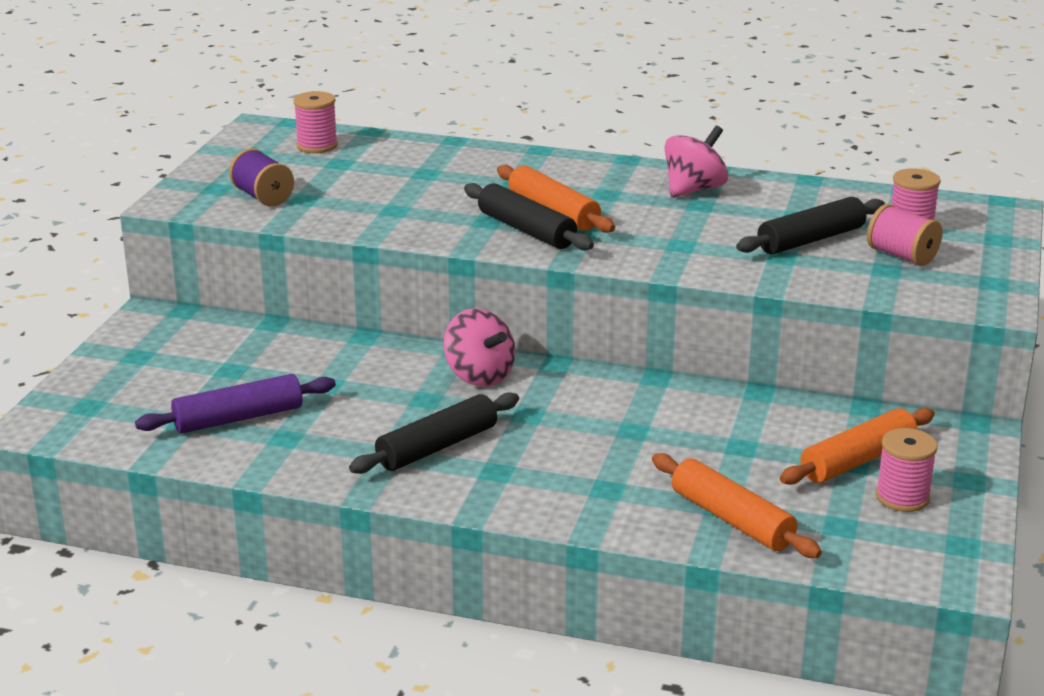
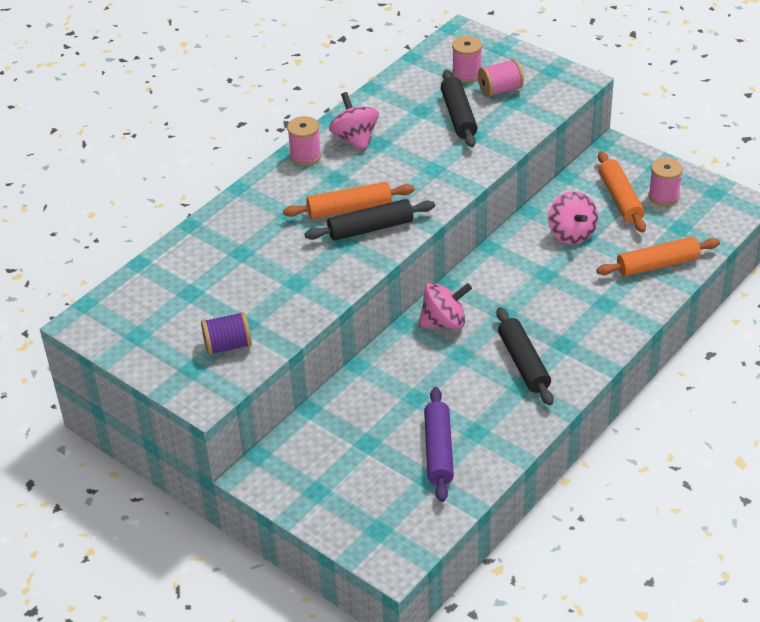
camera: 65 degrees left, 15 degrees up
pink spool [293,91,338,153] -> pink spool moved to [287,116,321,166]
none -> pink spinning top [548,191,598,244]

